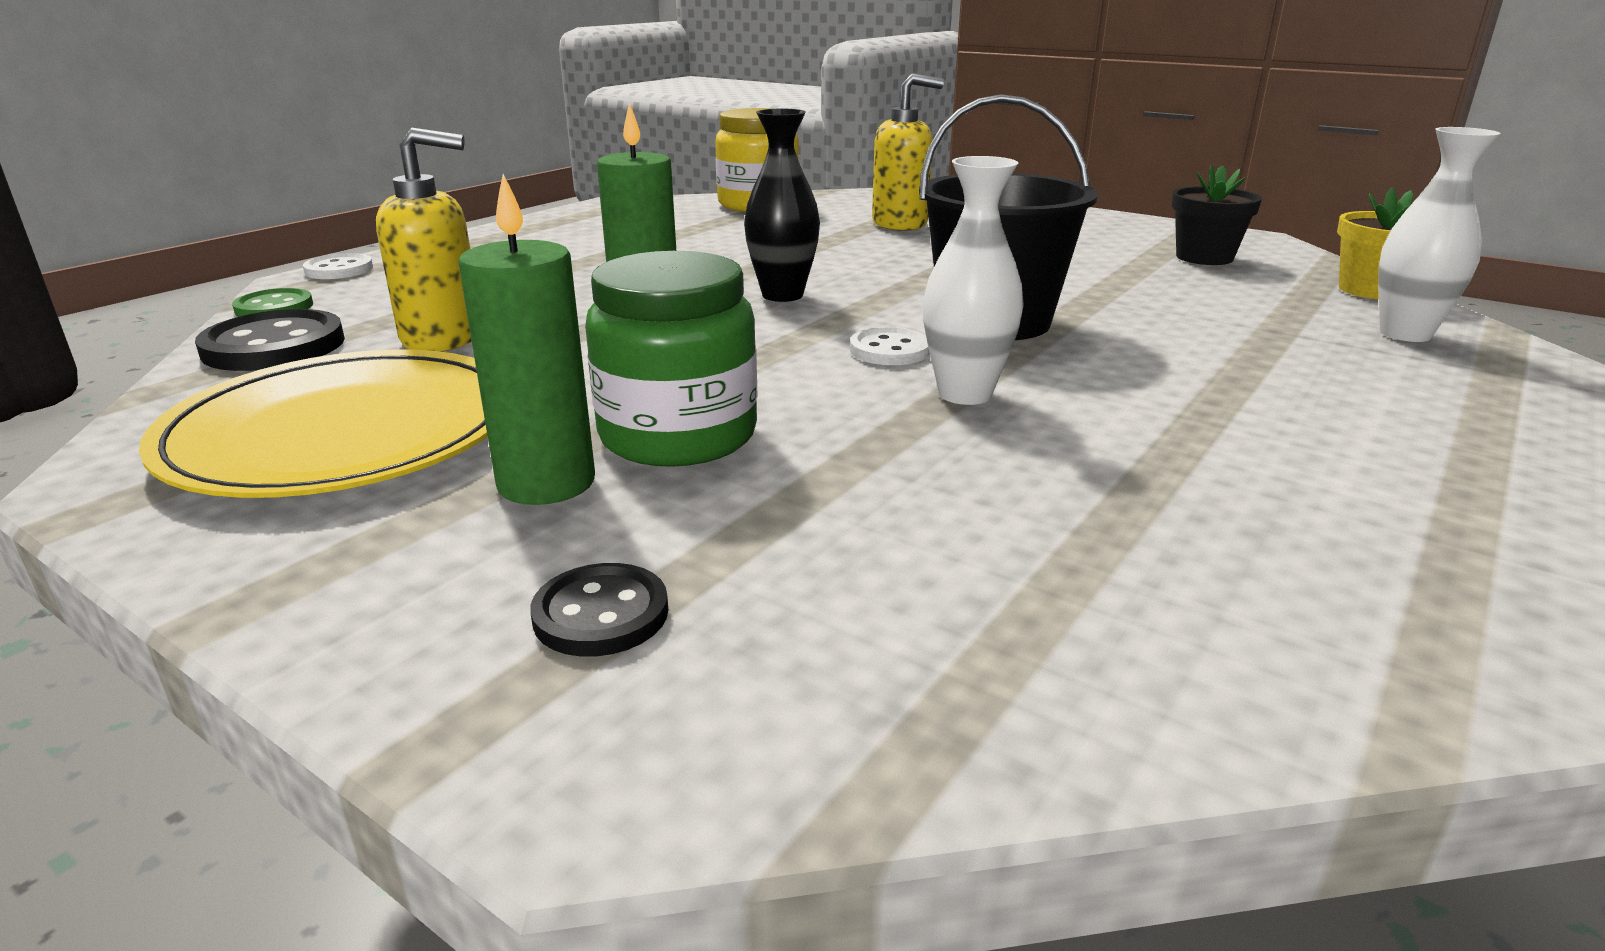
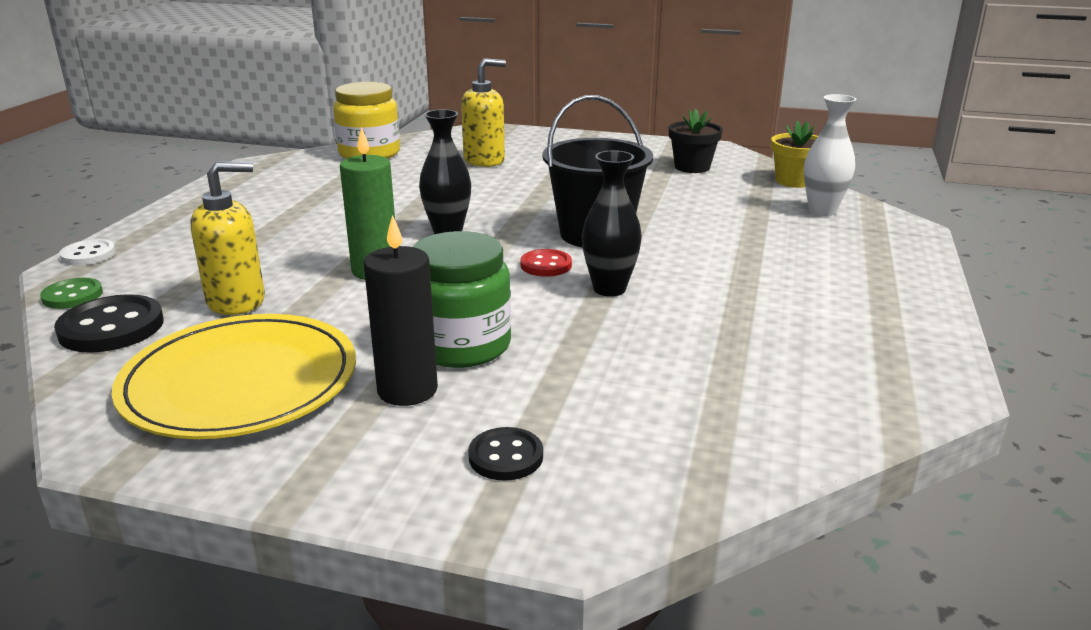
camera: 20 degrees left, 0 degrees up
green candle [458,174,595,505] -> black candle [364,215,438,406]
white button [850,327,929,365] -> red button [520,249,572,277]
white vase [923,156,1024,405] -> black vase [582,150,642,297]

